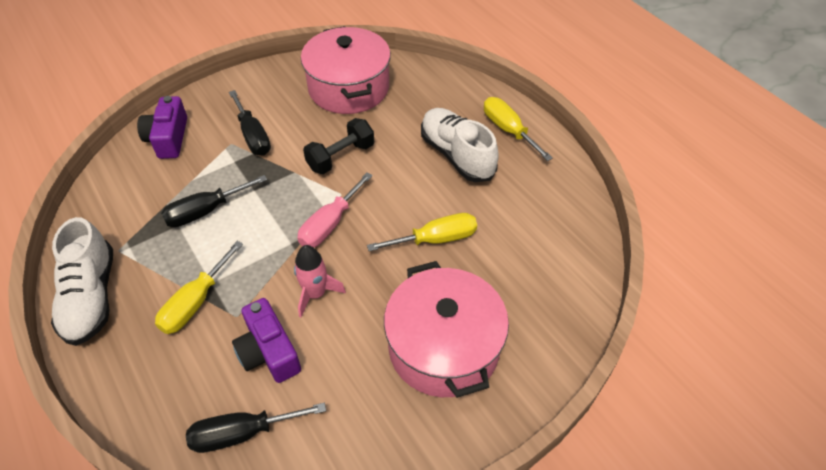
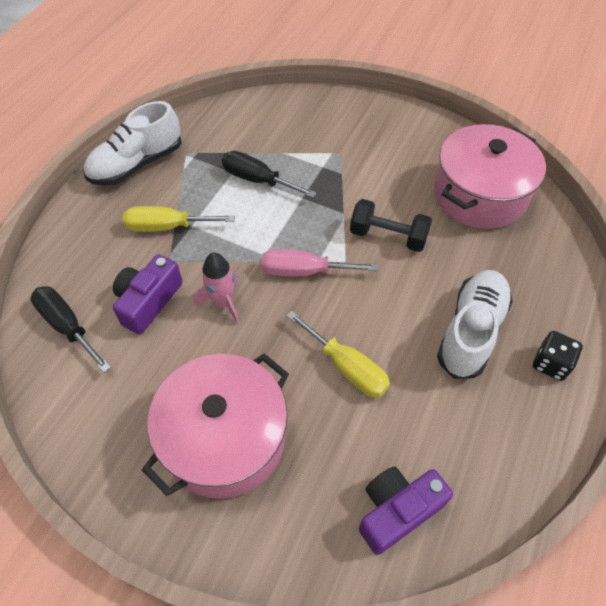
camera: 60 degrees right, 5 degrees up
purple camera [137,96,187,159] -> purple camera moved to [359,466,453,555]
black screwdriver [229,90,271,156] -> none
yellow screwdriver [484,97,553,161] -> black dice [533,331,583,381]

